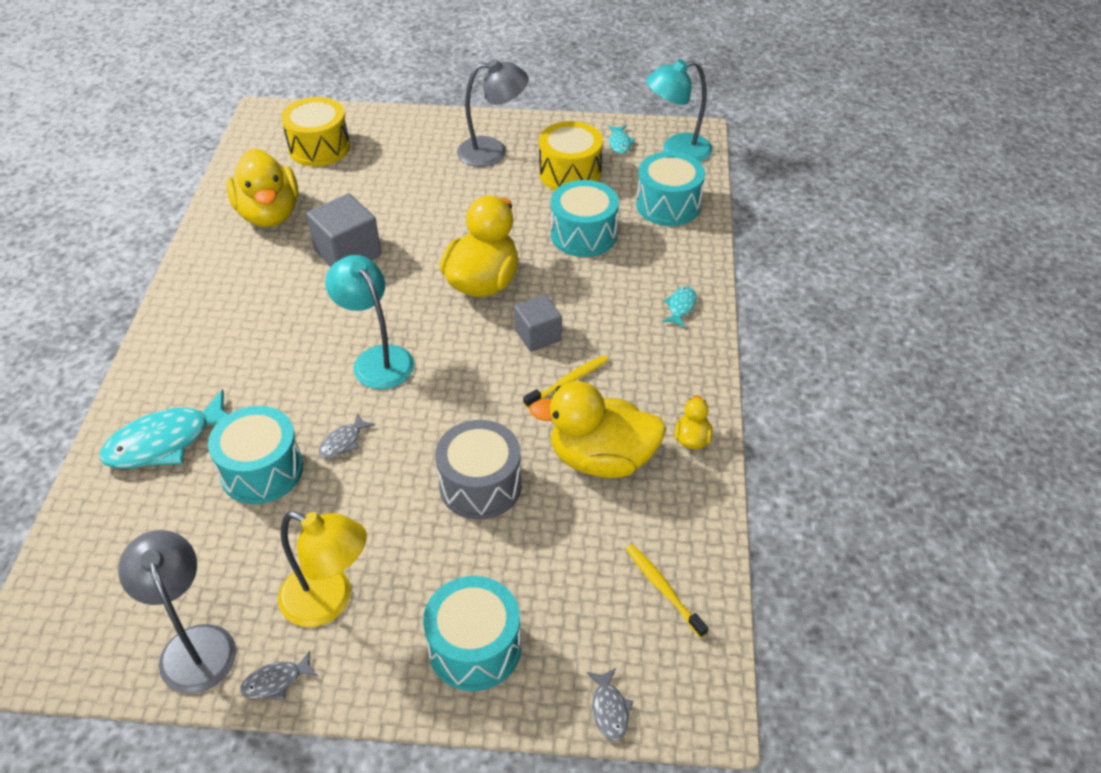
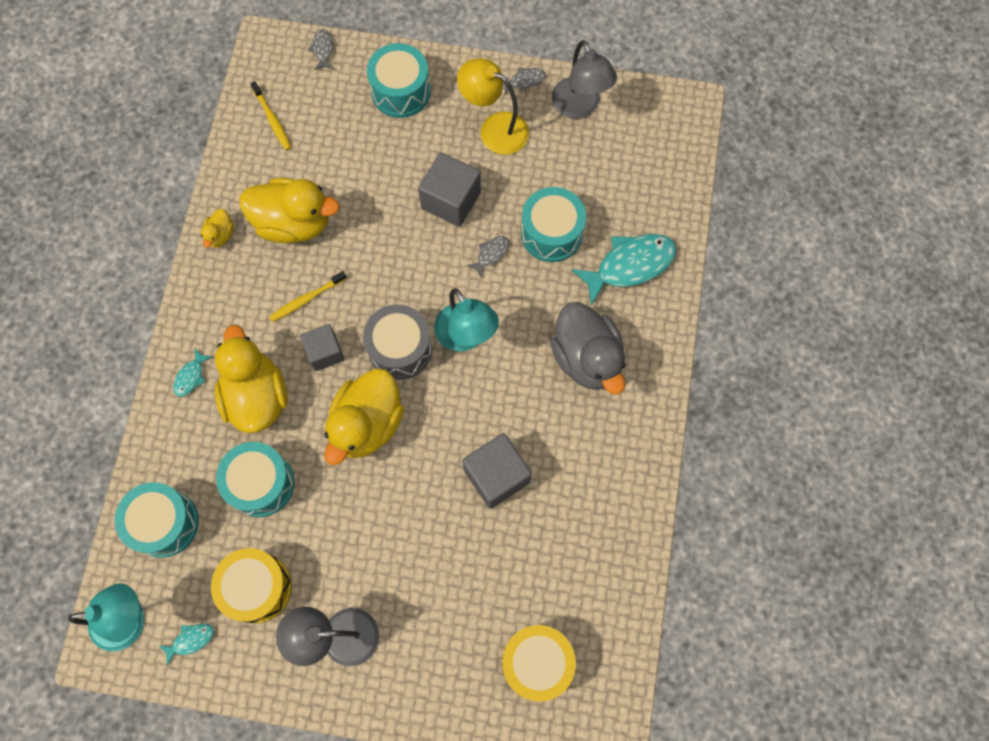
camera: 175 degrees left, 25 degrees up
yellow duck [226,148,298,227] -> yellow duck moved to [215,325,288,433]
grey drum [435,420,522,520] -> grey drum moved to [363,304,432,380]
turquoise fish [608,125,635,154] -> turquoise fish turned 60 degrees clockwise [158,624,214,665]
none -> grey cube [418,152,481,227]
none -> grey duck [550,302,626,395]

